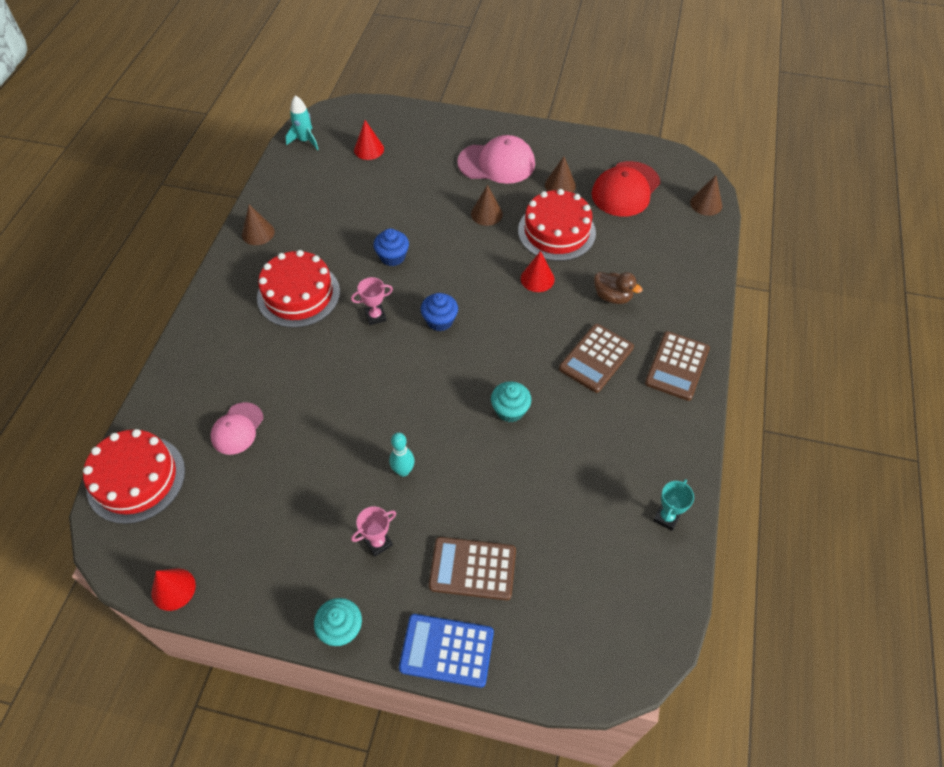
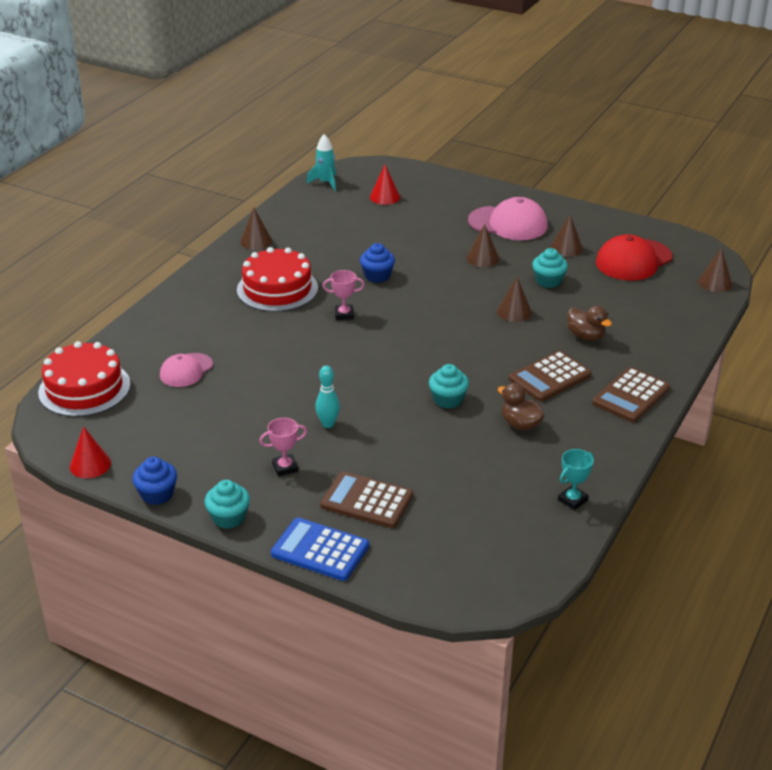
camera: 15 degrees right, 20 degrees down
blue cupcake [421,293,458,331] -> blue cupcake moved to [132,457,177,505]
red cake [518,189,596,261] -> turquoise cupcake [532,248,568,288]
red cone [521,251,555,292] -> brown cone [497,277,532,322]
none -> brown duck [498,383,545,430]

